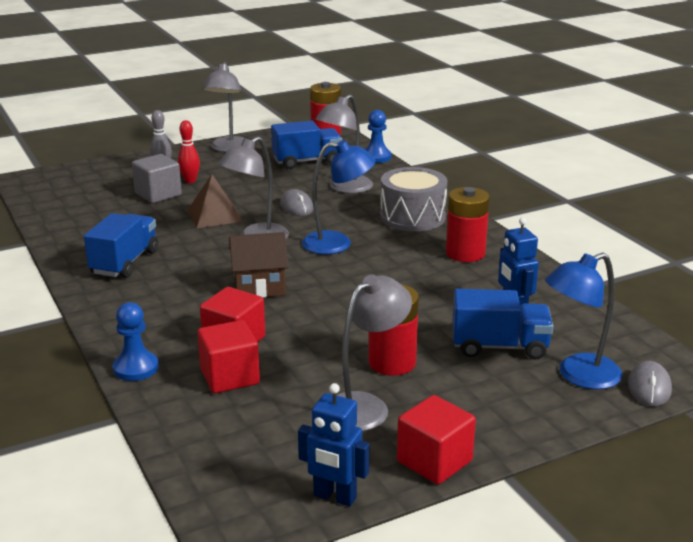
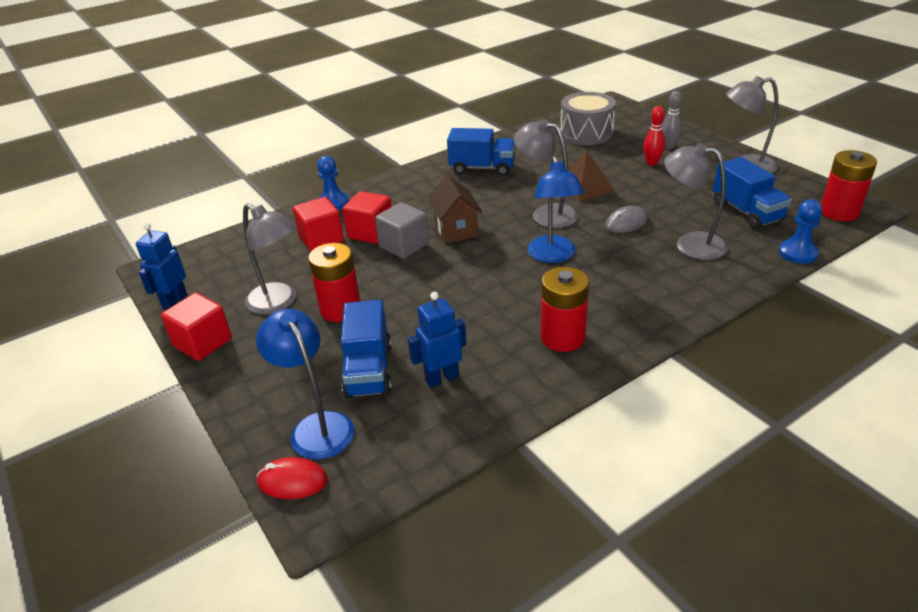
camera: 85 degrees right, 10 degrees up
grey cube [132,154,182,203] -> grey cube moved to [375,202,429,259]
grey drum [380,167,447,231] -> grey drum moved to [560,92,616,145]
grey mouse [628,361,672,406] -> red mouse [257,457,328,499]

